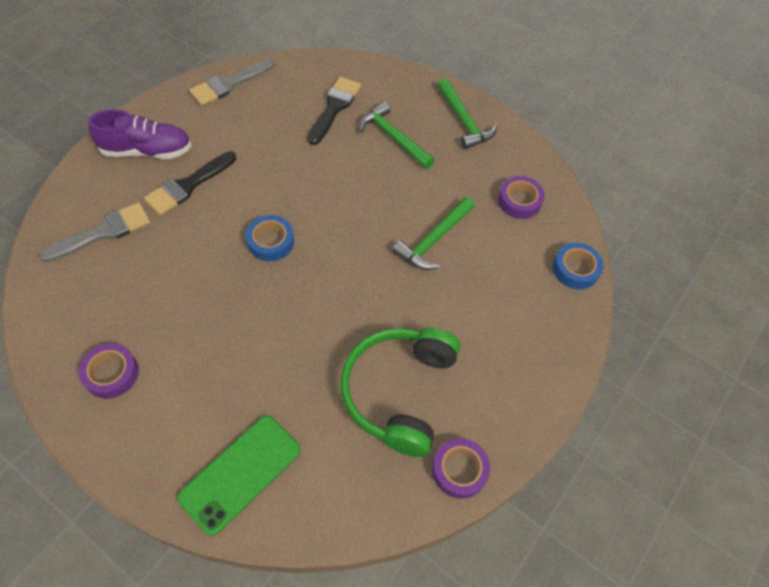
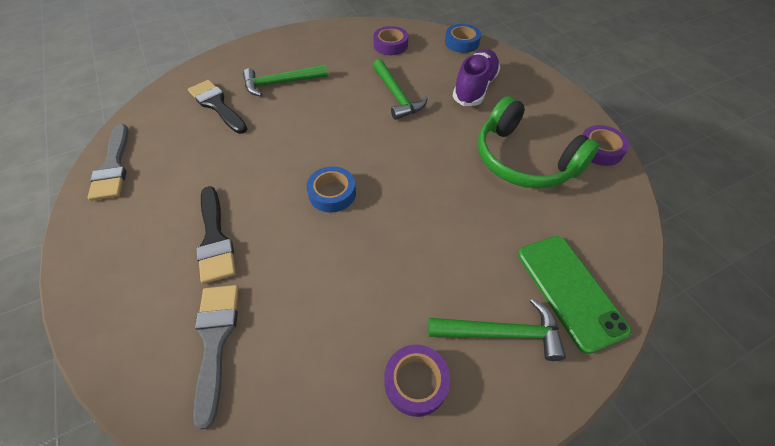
camera: 60 degrees left, 5 degrees down
purple shoe [88,110,191,159] -> purple shoe moved to [453,49,500,106]
green hammer [437,78,497,149] -> green hammer moved to [428,298,566,361]

